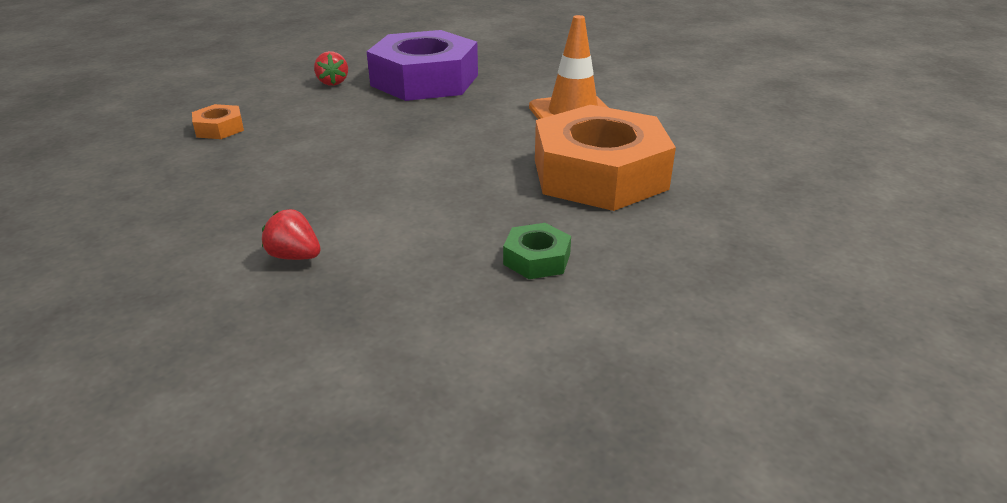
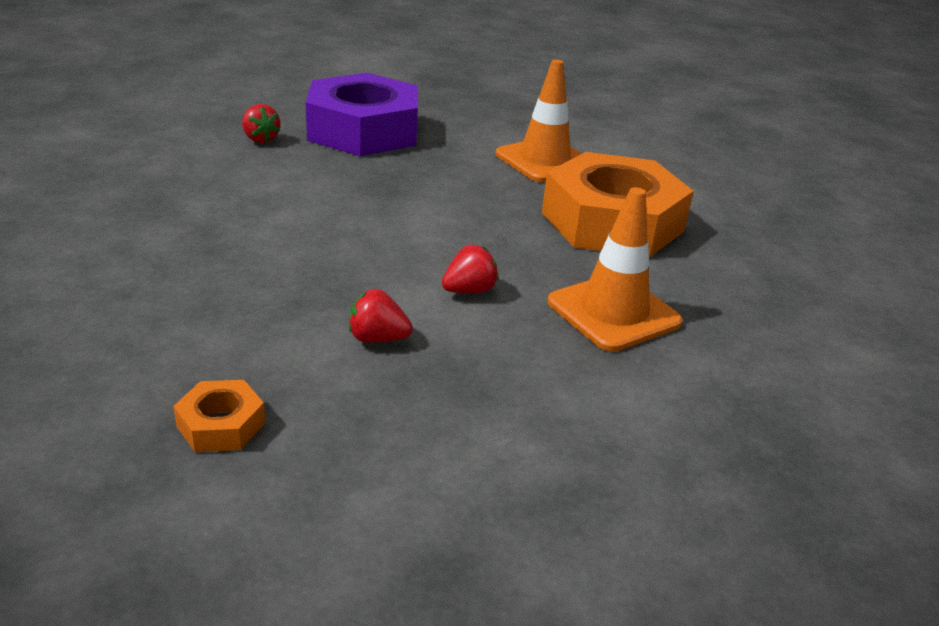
camera: 20 degrees left, 0 degrees up
orange nut [192,104,244,139] -> orange nut moved to [173,380,265,452]
green nut [503,223,571,279] -> orange traffic cone [548,187,683,352]
none -> red strawberry [442,245,499,293]

